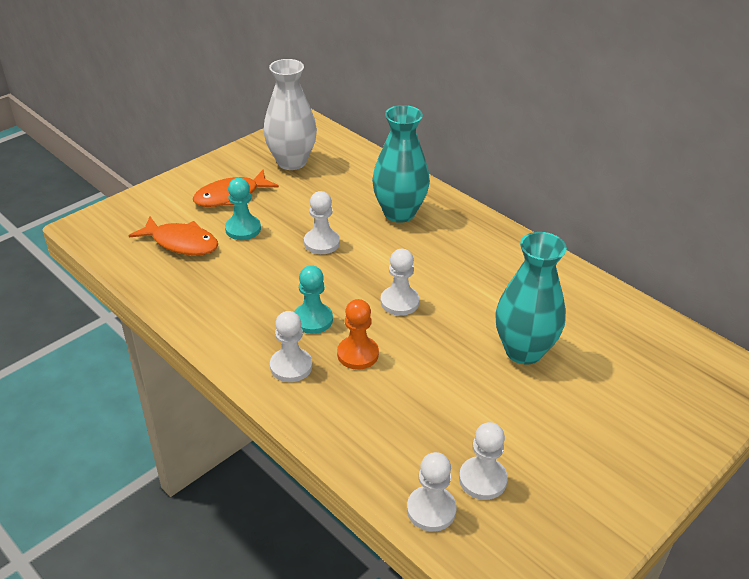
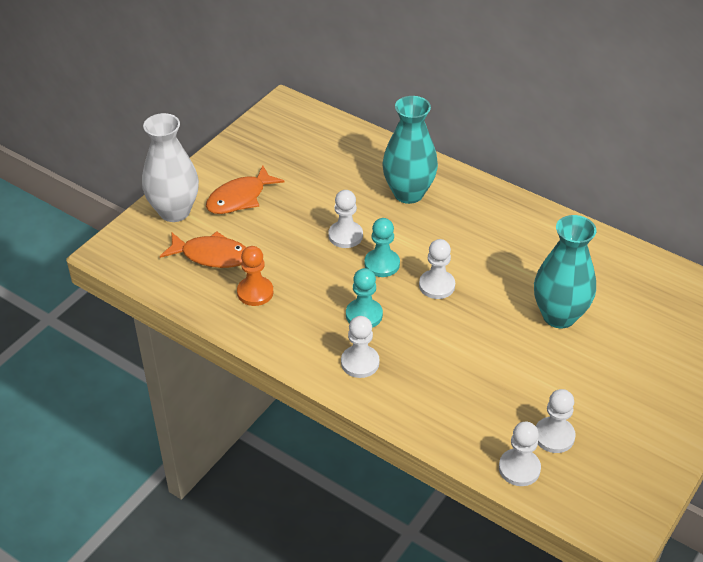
camera: 10 degrees left, 5 degrees up
turquoise pawn [225,178,261,240] -> turquoise pawn moved to [364,218,400,277]
white vase [263,59,317,170] -> white vase moved to [142,113,199,222]
orange pawn [337,299,379,370] -> orange pawn moved to [237,246,273,306]

